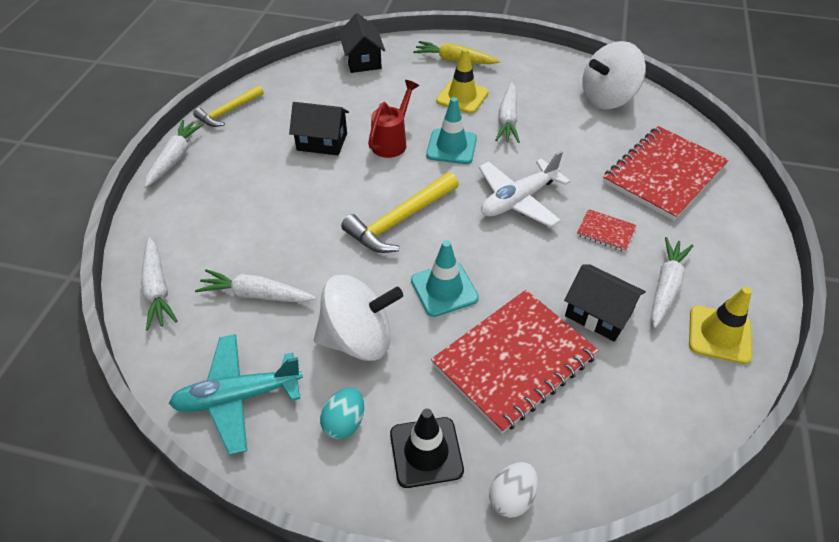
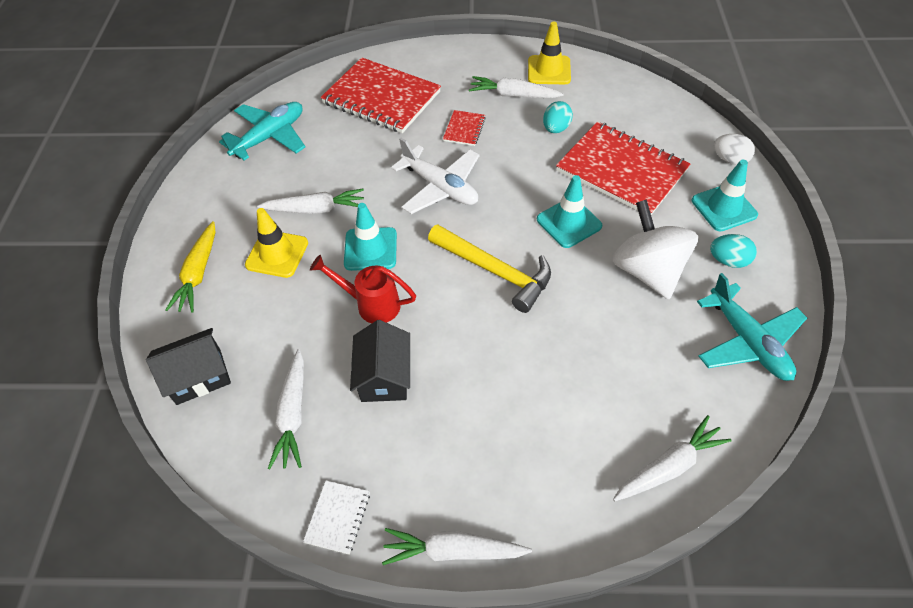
camera: 100 degrees left, 5 degrees up
yellow hammer [193,85,264,127] -> white notebook [303,481,370,555]
white carrot [195,269,317,302] -> white carrot moved to [268,349,304,469]
black traffic cone [390,409,464,488] -> turquoise traffic cone [692,160,758,232]
black house [564,264,646,342] -> turquoise egg [543,101,573,133]
white spinning top [582,41,646,109] -> turquoise plane [219,102,305,161]

